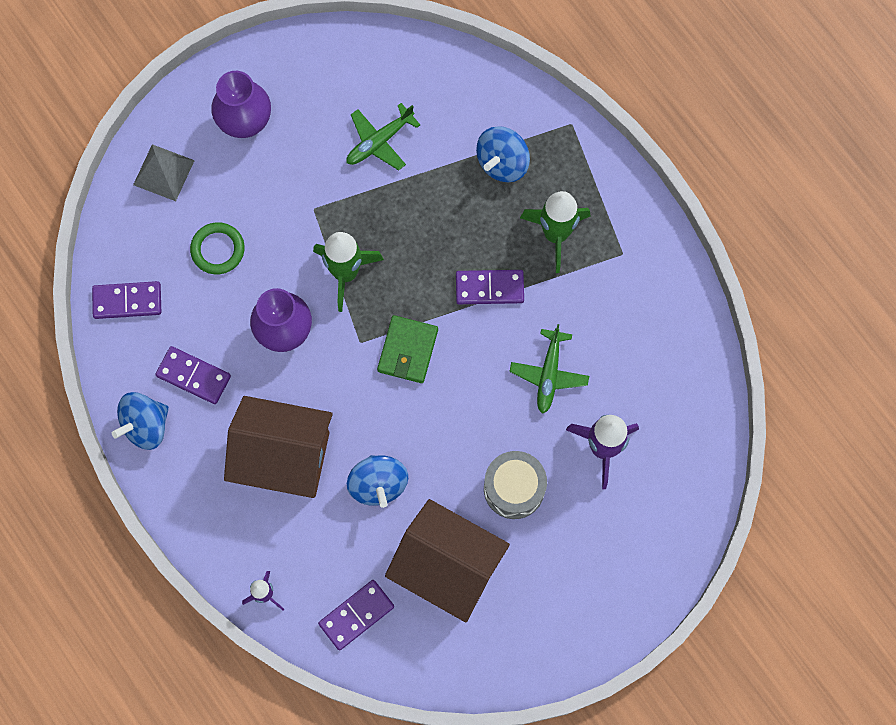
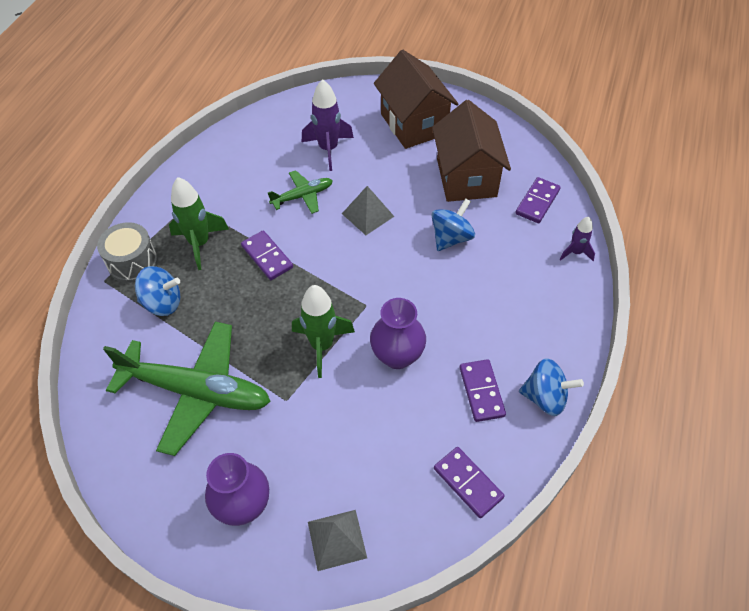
camera: 125 degrees left, 20 degrees down
green ring [190,222,245,274] -> none
brown house [224,396,333,498] -> brown house moved to [374,50,458,149]
purple domino [318,580,394,650] -> purple domino turned 75 degrees counterclockwise [516,177,561,223]
green plane [346,103,420,171] -> green plane [103,322,271,456], size x2.02
green wallet [377,315,438,383] -> none
grey drum [484,451,547,519] -> grey drum moved to [97,222,158,283]
none -> grey pyramid [342,186,395,235]

